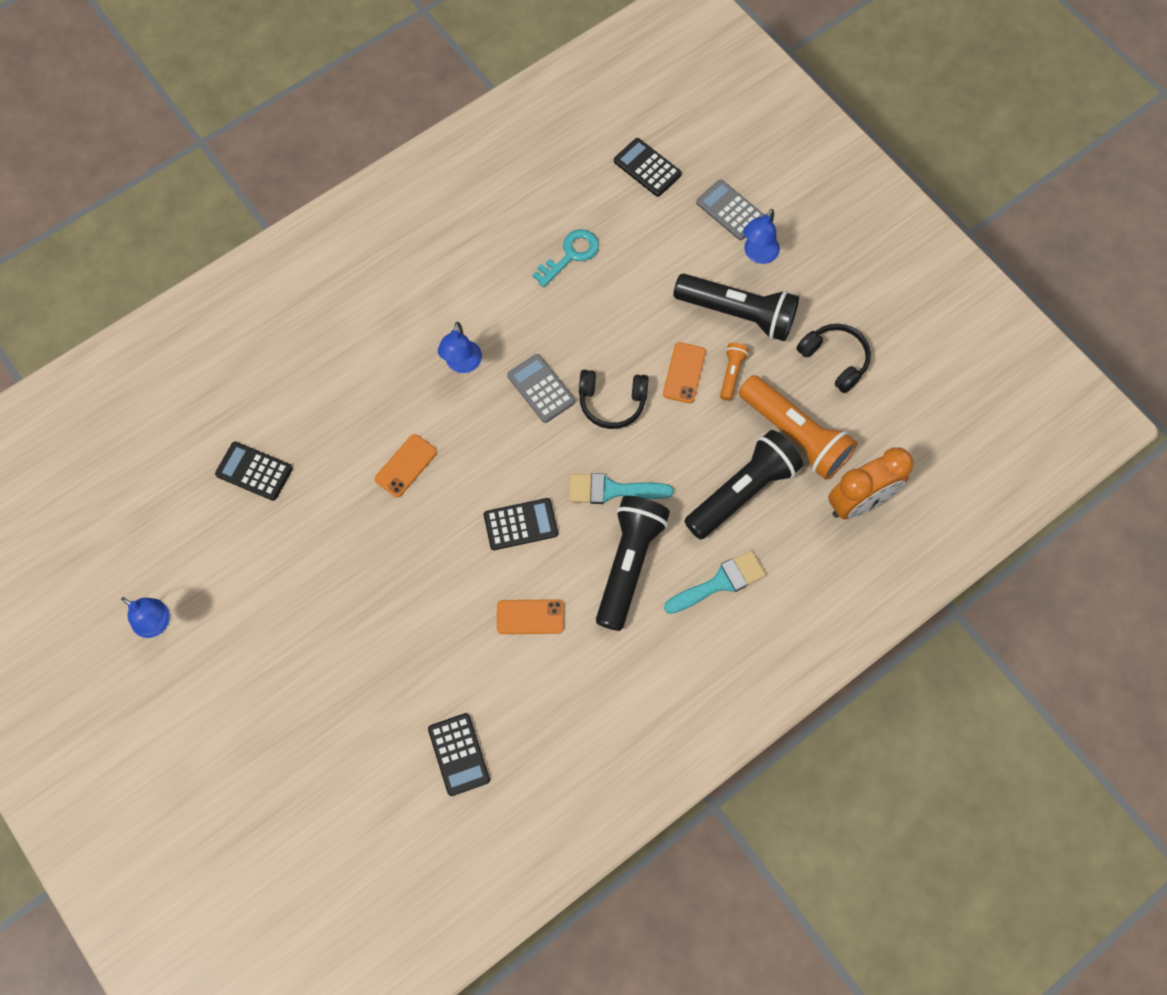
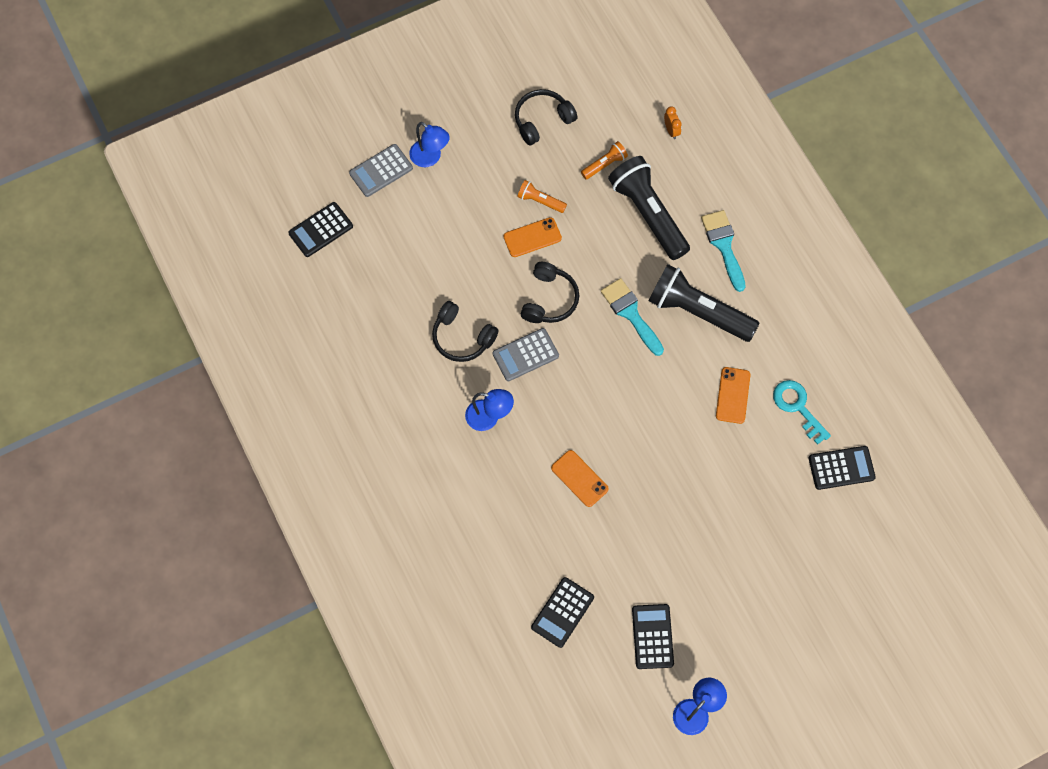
camera: 80 degrees left, 0 degrees up
black calculator [484,498,558,550] -> black calculator moved to [632,604,674,669]
turquoise key [532,229,599,287] -> turquoise key moved to [773,380,831,445]
turquoise brush [569,473,674,504] -> turquoise brush turned 135 degrees clockwise [601,278,664,356]
orange phone [663,342,706,403] -> orange phone turned 45 degrees counterclockwise [503,217,562,257]
black flashlight [673,274,799,341] -> none
orange flashlight [739,375,857,480] -> orange flashlight [581,141,628,179], size x0.46
orange clock [828,447,913,520] -> orange clock [664,106,682,139], size x0.40
none -> black headphones [432,301,498,362]

